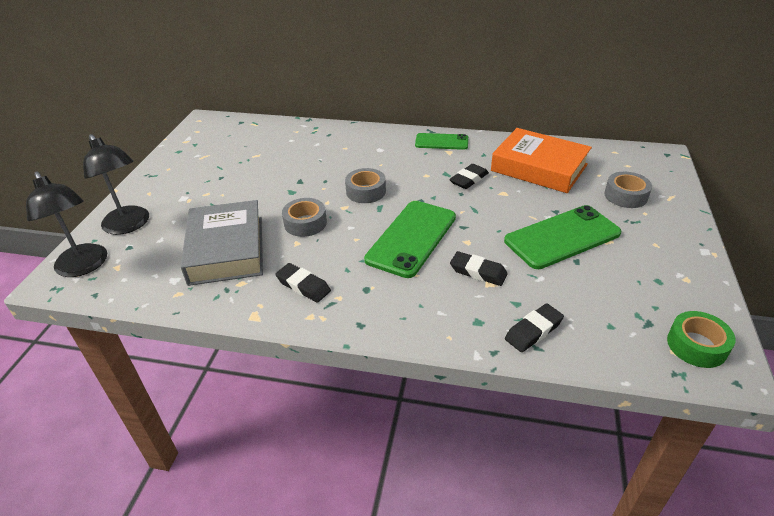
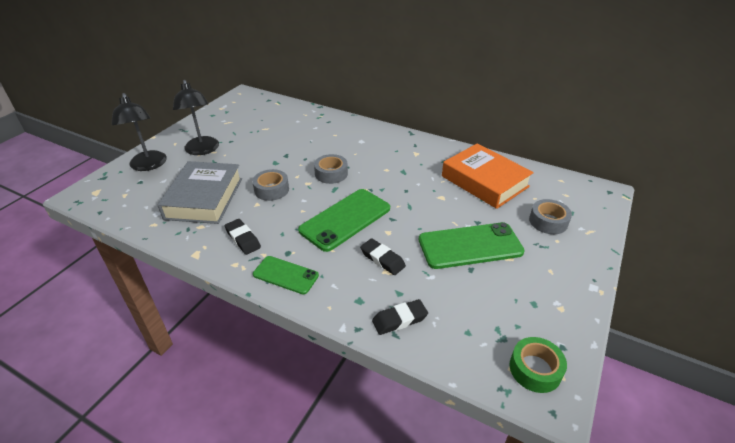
camera: 15 degrees right, 0 degrees up
black lamp [26,172,107,277] -> black lamp moved to [173,80,219,155]
green phone [415,133,468,150] -> green phone moved to [253,256,319,294]
black eraser [449,164,489,189] -> none

